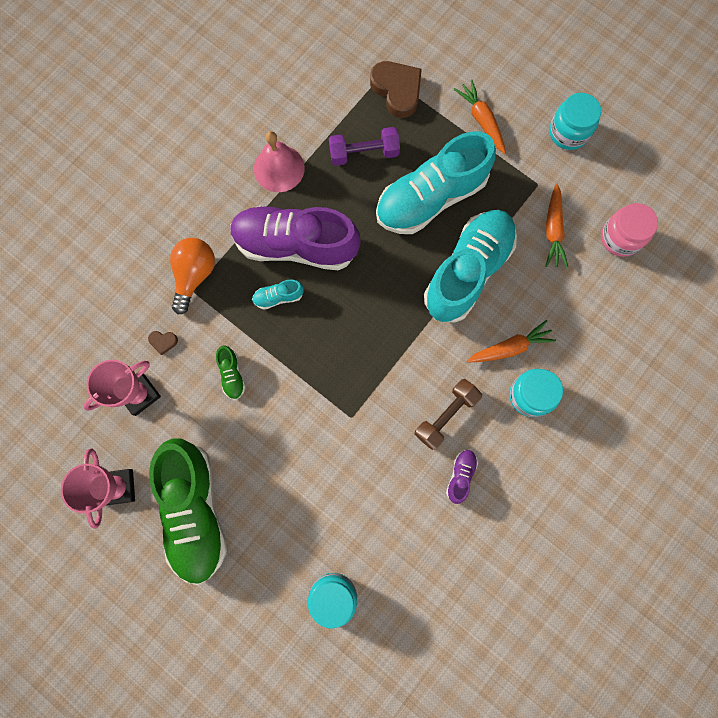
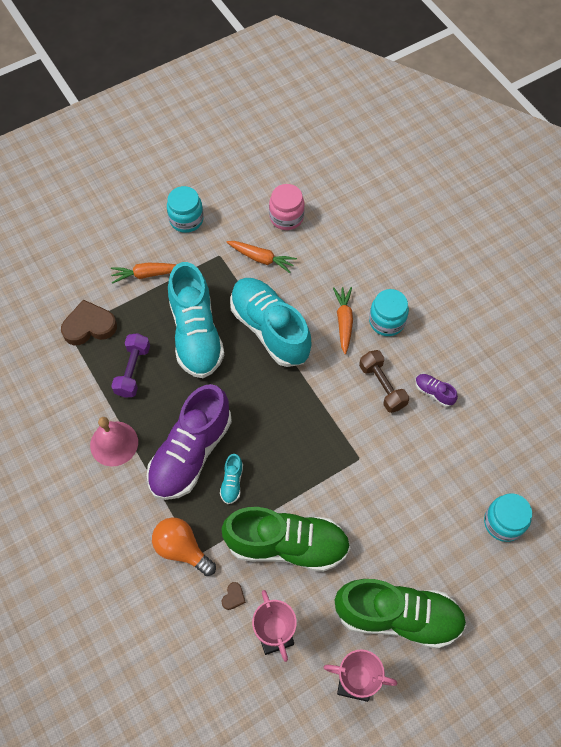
camera: 70 degrees left, 15 degrees down
green shoe [216,346,246,400] -> green shoe [221,507,350,572], size x2.50

